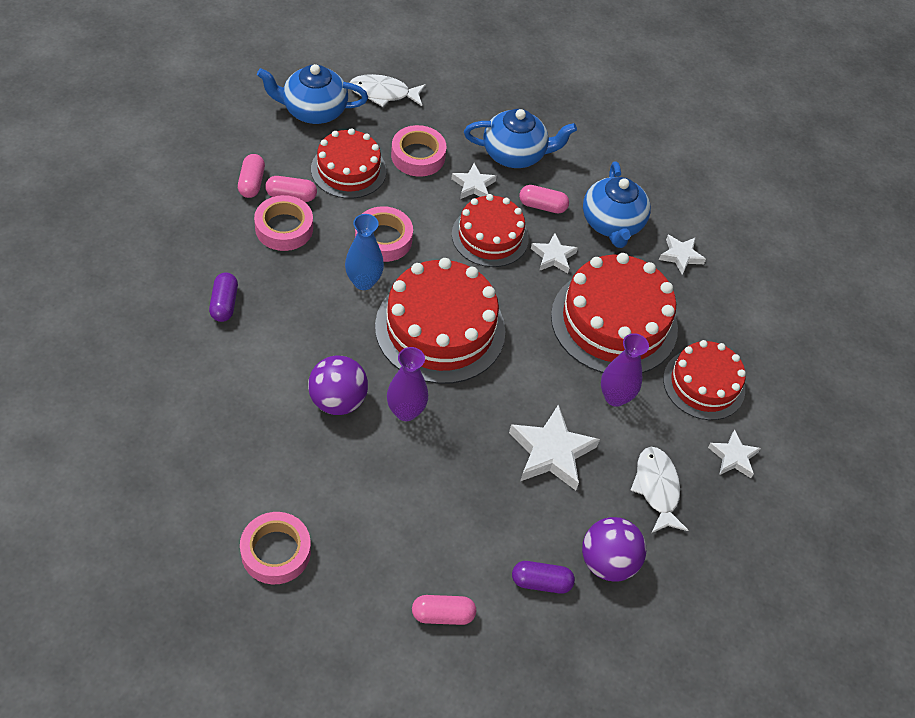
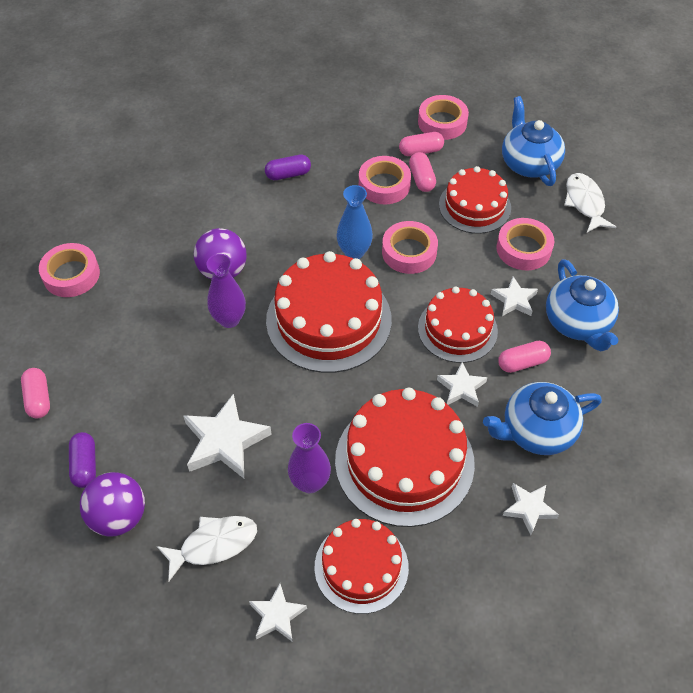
camera: 80 degrees right, 0 degrees up
pink capsule [519,185,569,213] -> pink capsule turned 75 degrees clockwise [498,341,551,373]
none -> pink tape [418,95,469,140]

